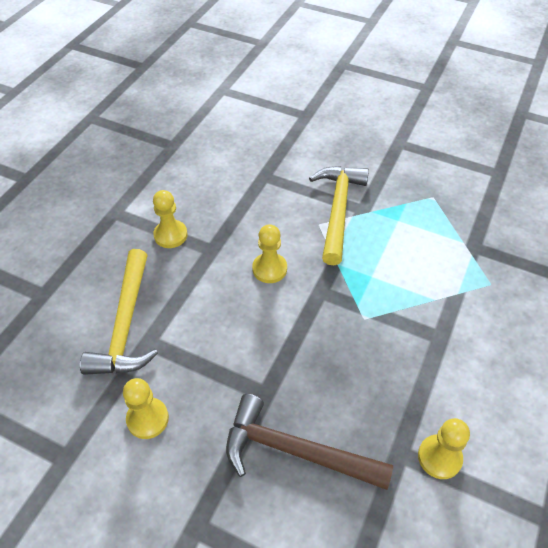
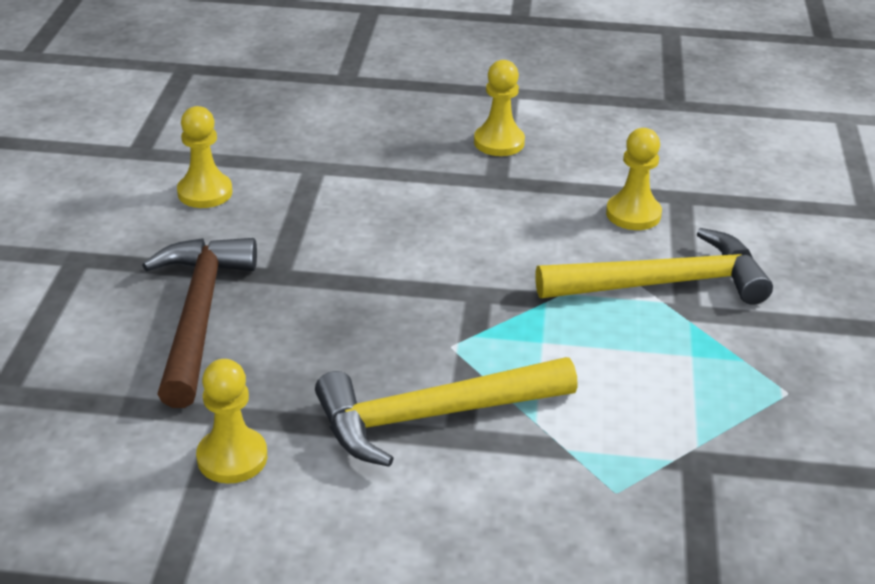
camera: 70 degrees right, 15 degrees down
yellow hammer [80,249,158,375] -> yellow hammer moved to [315,357,578,467]
yellow pawn [252,224,287,283] -> yellow pawn moved to [606,128,662,230]

